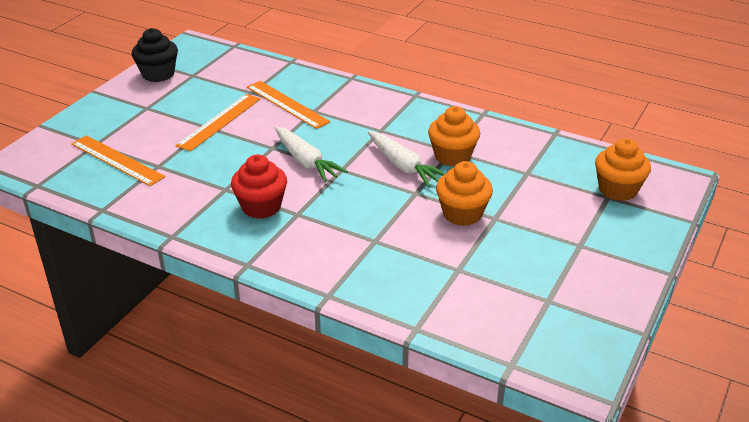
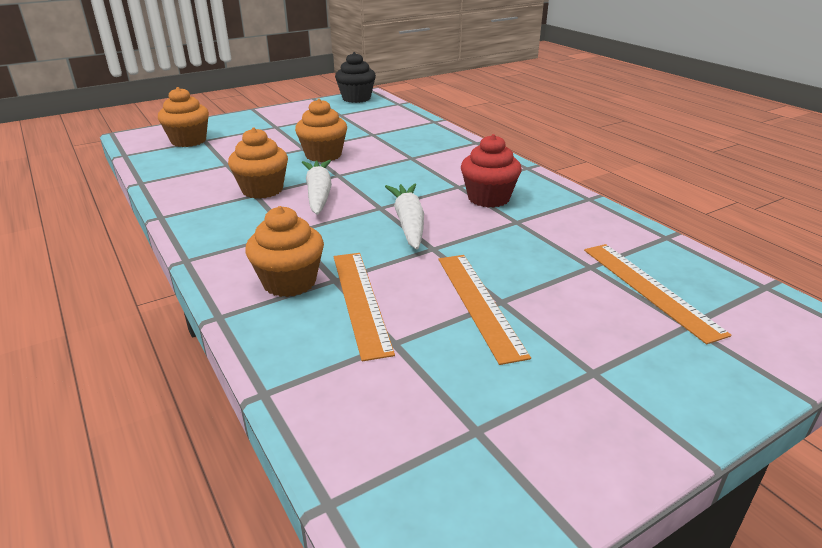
camera: 150 degrees left, 5 degrees down
black cupcake [132,28,178,82] -> black cupcake moved to [335,52,376,103]
orange ruler [176,94,260,152] -> orange ruler turned 75 degrees counterclockwise [439,255,531,365]
none -> orange cupcake [245,206,324,297]

